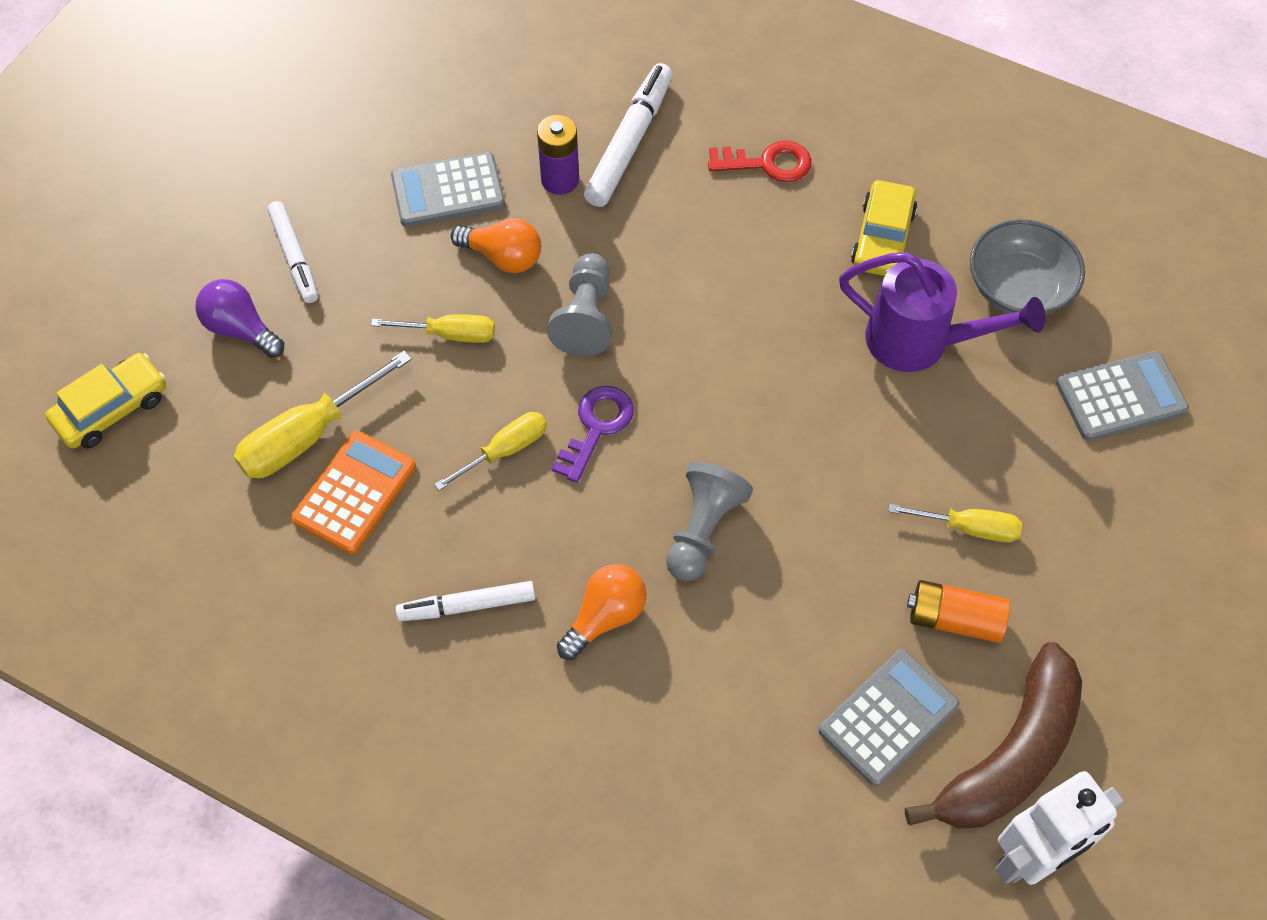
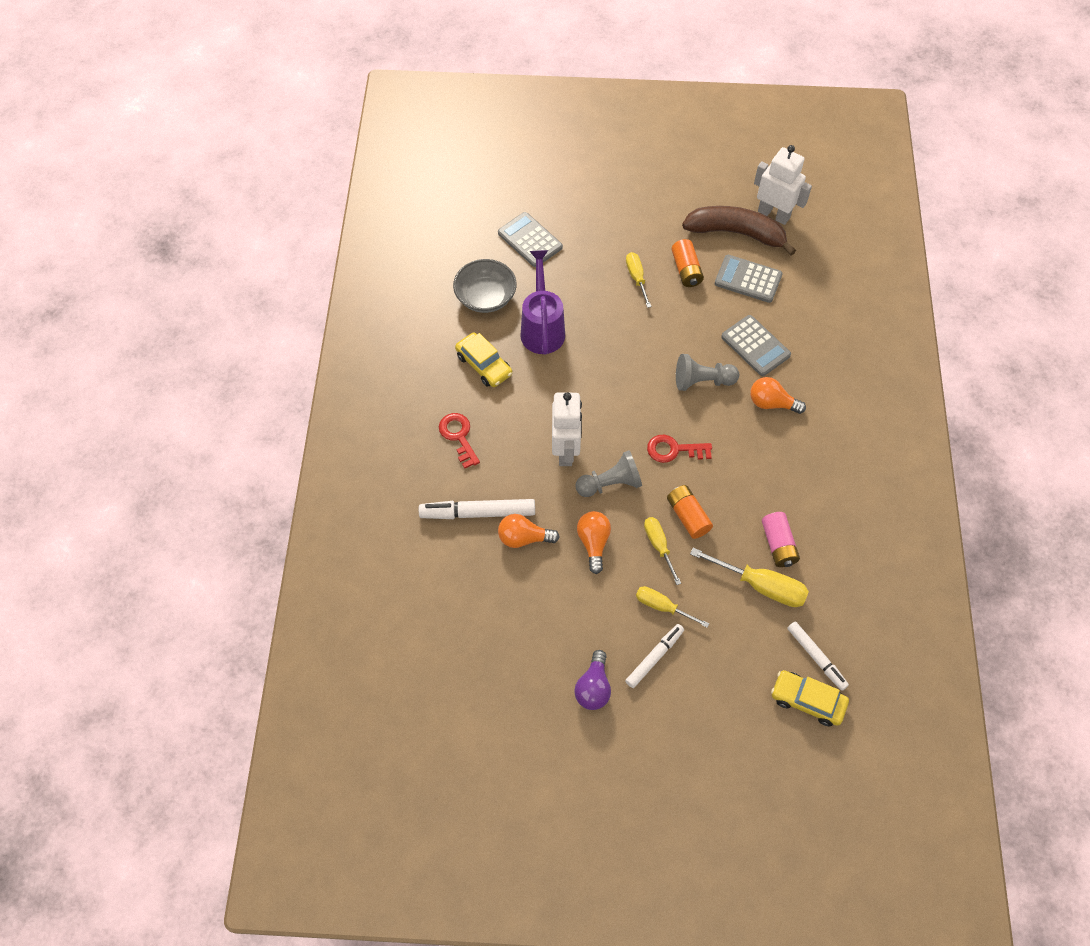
camera: 115 degrees left, 0 degrees up
purple light bulb [195,279,284,358] -> purple light bulb moved to [574,650,611,710]
orange calculator [291,431,416,554] -> pink battery [762,512,800,567]
grey calculator [391,152,505,227] -> grey calculator moved to [721,315,791,376]
white marker [396,581,535,621] -> white marker moved to [787,621,849,691]
yellow screwdriver [434,412,547,491] -> yellow screwdriver moved to [636,586,709,628]
purple battery [537,115,579,195] -> orange light bulb [498,514,560,548]
purple key [552,386,634,483] -> red key [647,435,712,463]
yellow car [851,180,917,276] -> yellow car turned 60 degrees clockwise [455,333,512,387]
none -> white robot [552,392,582,466]
none -> orange battery [667,485,713,539]

